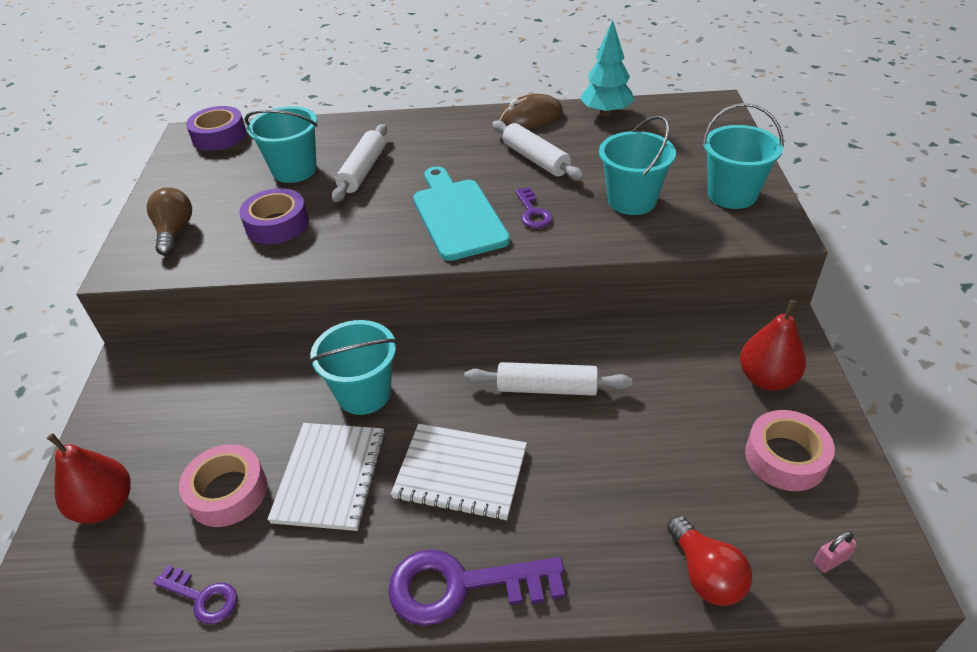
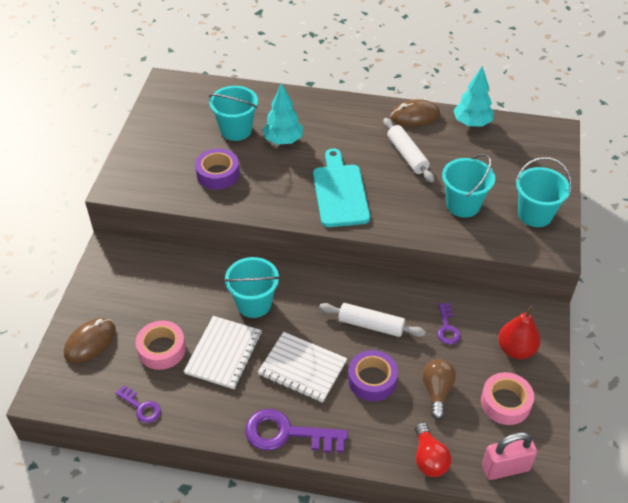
camera: 10 degrees right, 5 degrees up
red pear [47,433,131,523] -> brown mouse [64,318,116,363]
brown light bulb [146,187,192,256] -> brown light bulb moved to [422,359,456,420]
purple tape [186,106,246,151] -> purple tape moved to [348,350,398,401]
white rolling pin [332,124,387,202] -> turquoise tree [262,83,303,144]
purple key [515,187,553,228] -> purple key moved to [437,303,461,345]
pink padlock [814,531,857,573] -> pink padlock [482,432,537,480], size x2.21

